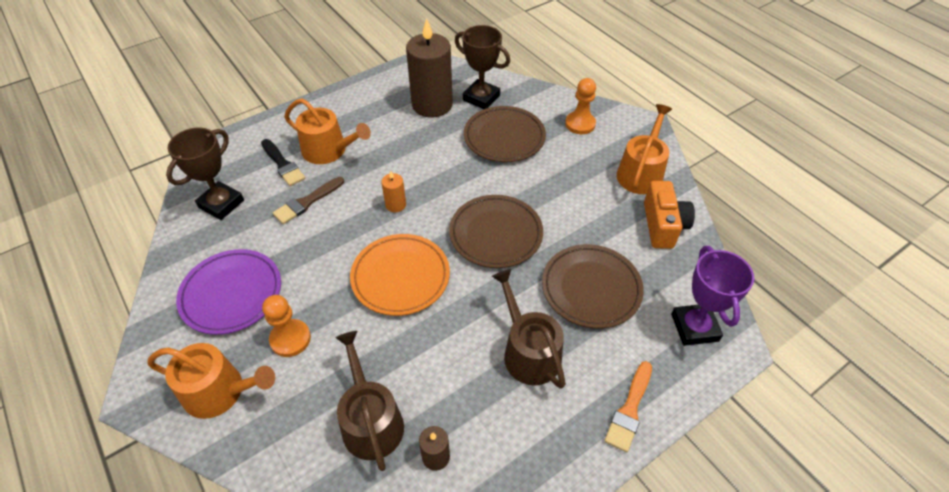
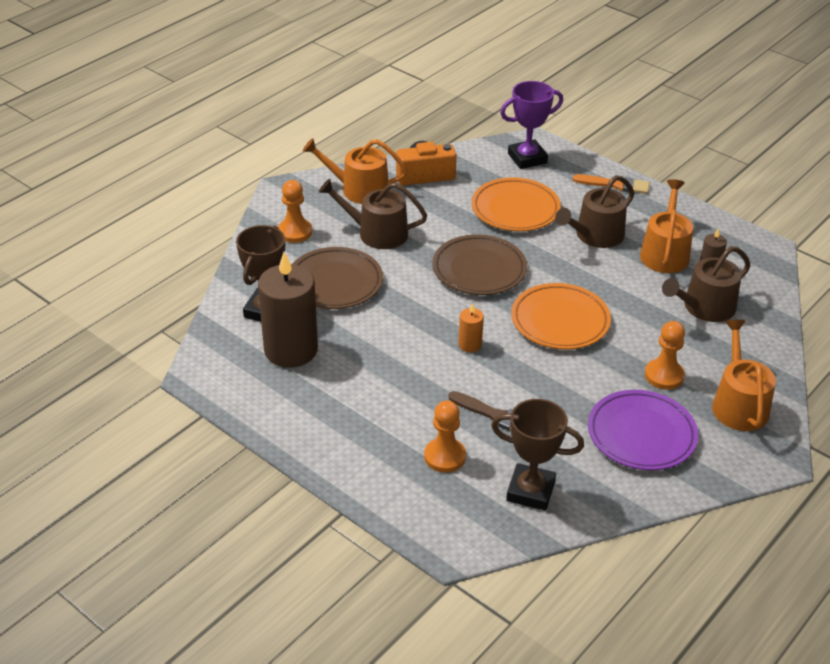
camera: 105 degrees left, 10 degrees down
black brush [261,139,305,186] -> orange pawn [424,401,466,473]
orange watering can [284,98,371,164] -> orange watering can moved to [640,179,693,273]
brown plate [542,244,644,328] -> orange plate [472,177,561,231]
none -> brown watering can [319,179,427,249]

